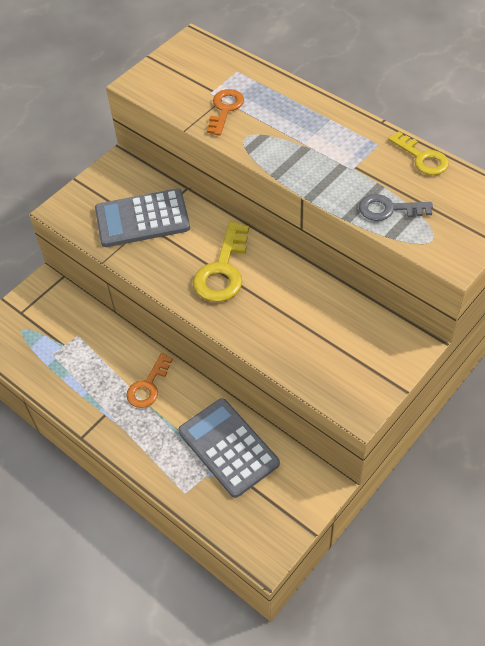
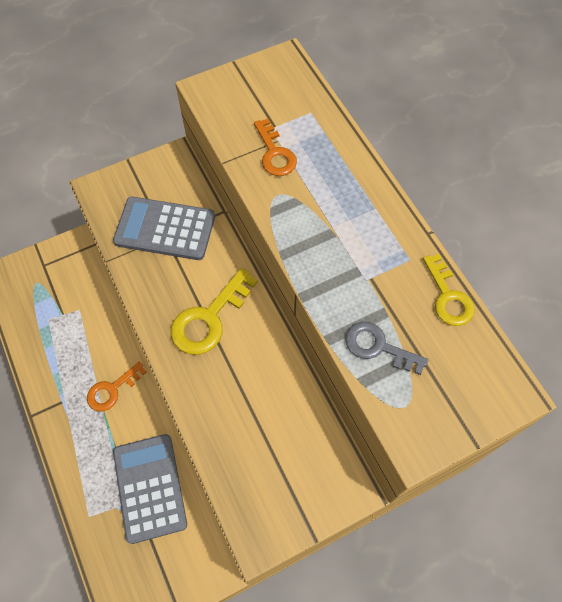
camera: 20 degrees right, 10 degrees up
orange key [207,89,244,136] -> orange key turned 120 degrees clockwise [254,118,297,176]

